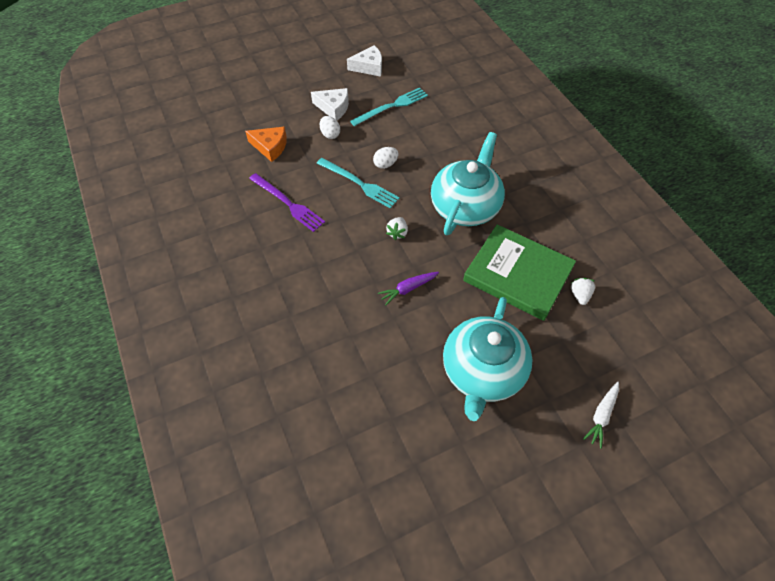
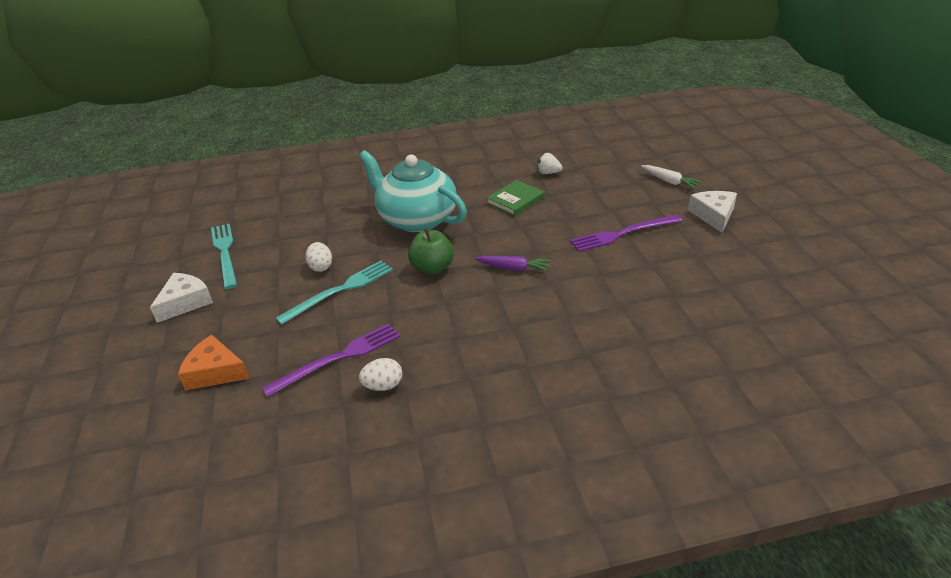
camera: 75 degrees left, 20 degrees down
orange cheese [245,127,287,162] -> orange cheese turned 105 degrees counterclockwise [178,335,250,390]
white egg [320,116,340,139] -> white egg moved to [359,358,402,391]
white cheese [347,45,382,77] -> white cheese moved to [688,191,737,233]
purple carrot [378,272,439,305] -> purple carrot turned 60 degrees counterclockwise [475,256,551,272]
white strawberry [386,217,408,240] -> green apple [408,228,454,275]
turquoise teapot [443,297,533,421] -> purple fork [570,215,682,252]
green book [463,224,576,321] -> green book [487,180,545,216], size x0.51

